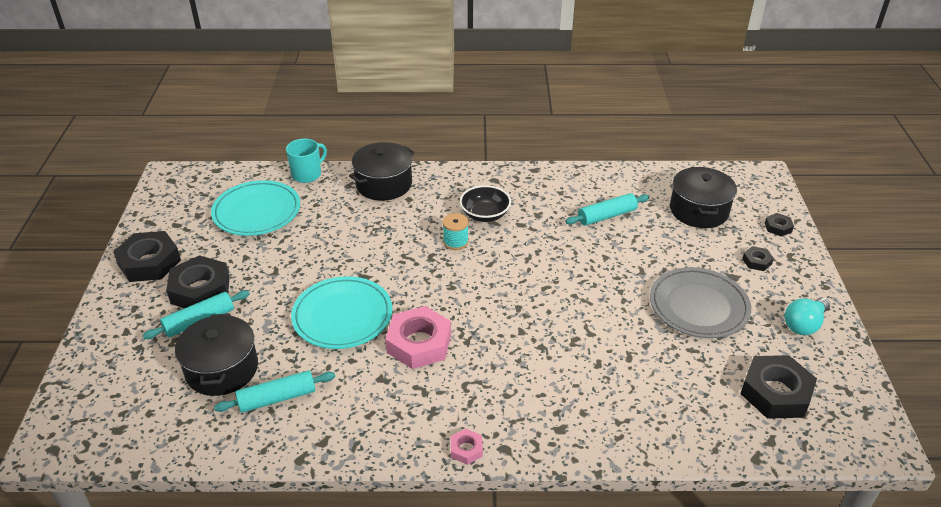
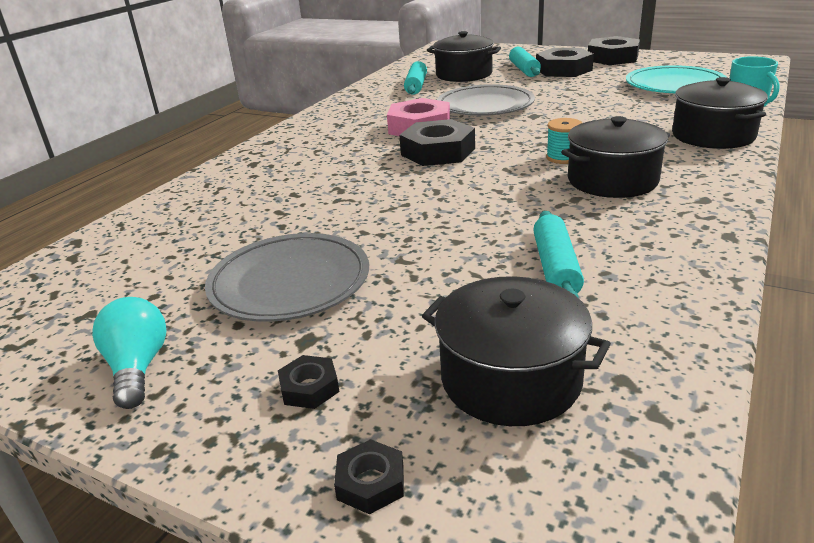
camera: 120 degrees right, 10 degrees down
turquoise plate [291,276,393,349] -> grey plate [437,84,535,116]
pink nut [451,429,483,465] -> none
black bowl [460,185,511,222] -> black pot [561,116,670,198]
black nut [740,355,817,419] -> black nut moved to [399,119,475,166]

